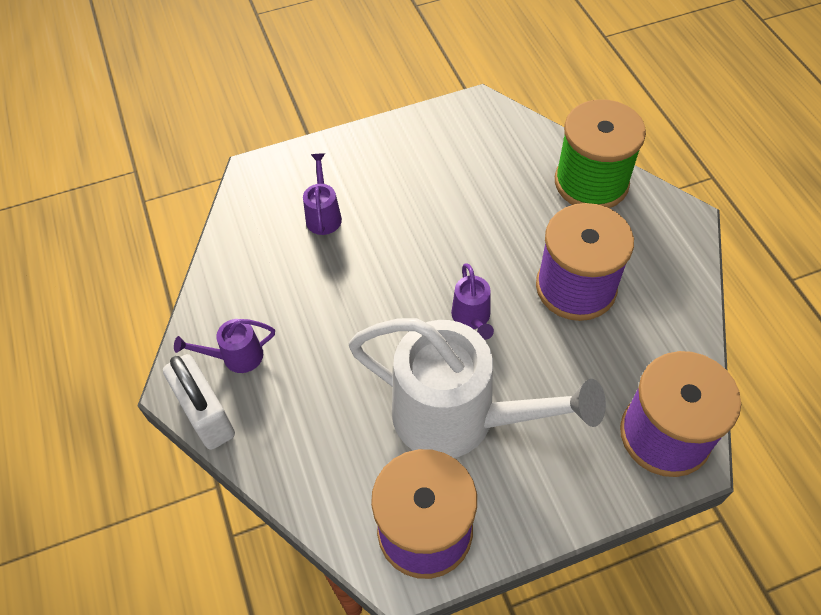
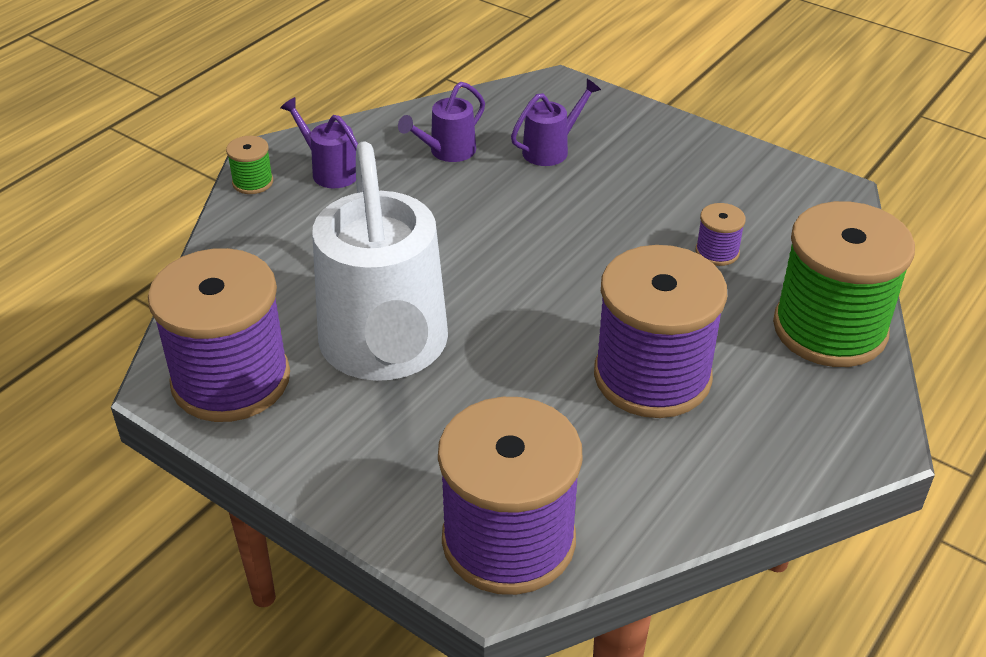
camera: 55 degrees right, 15 degrees down
white padlock [163,354,235,450] -> green spool [226,136,273,194]
purple watering can [451,263,494,340] -> purple watering can moved to [398,82,485,162]
none -> purple spool [695,203,746,266]

